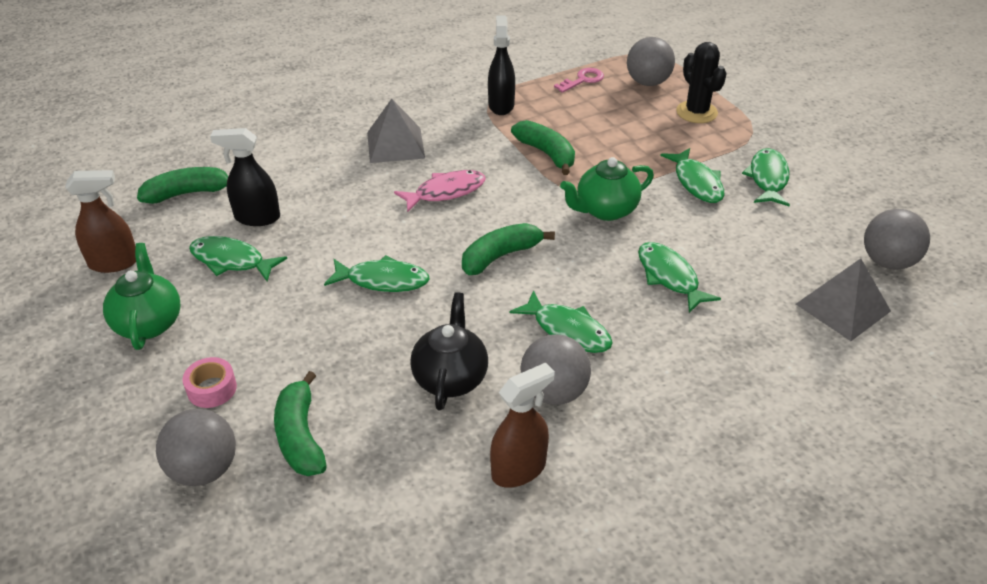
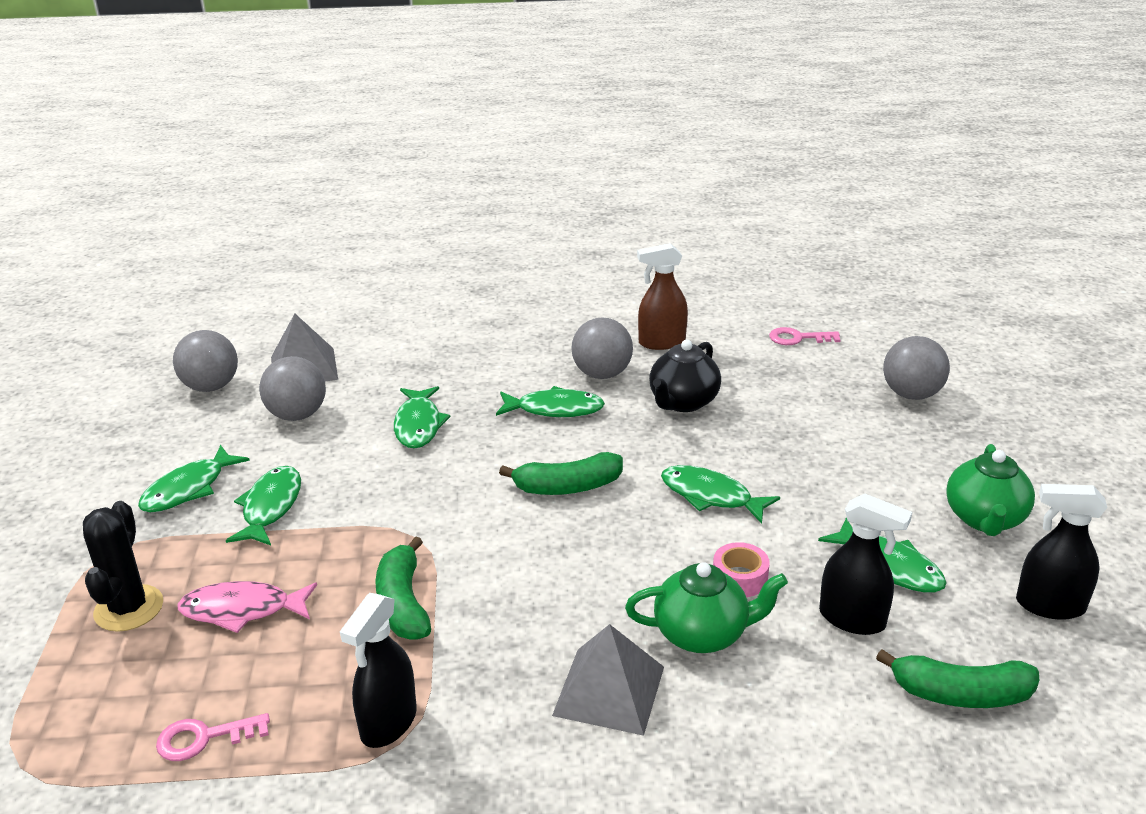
camera: 155 degrees left, 10 degrees down
brown spray bottle [65,170,136,273] -> black spray bottle [1016,484,1107,620]
pink tape [183,357,237,408] -> pink tape moved to [713,542,770,597]
green banana [274,371,327,476] -> none
pink fish [394,170,486,213] -> pink fish moved to [177,581,317,633]
green fish [510,290,613,353] -> green fish turned 120 degrees clockwise [496,386,605,417]
green teapot [560,157,654,221] -> green teapot moved to [625,562,788,653]
grey ball [627,37,675,86] -> grey ball moved to [259,356,326,421]
none -> pink key [769,327,841,345]

